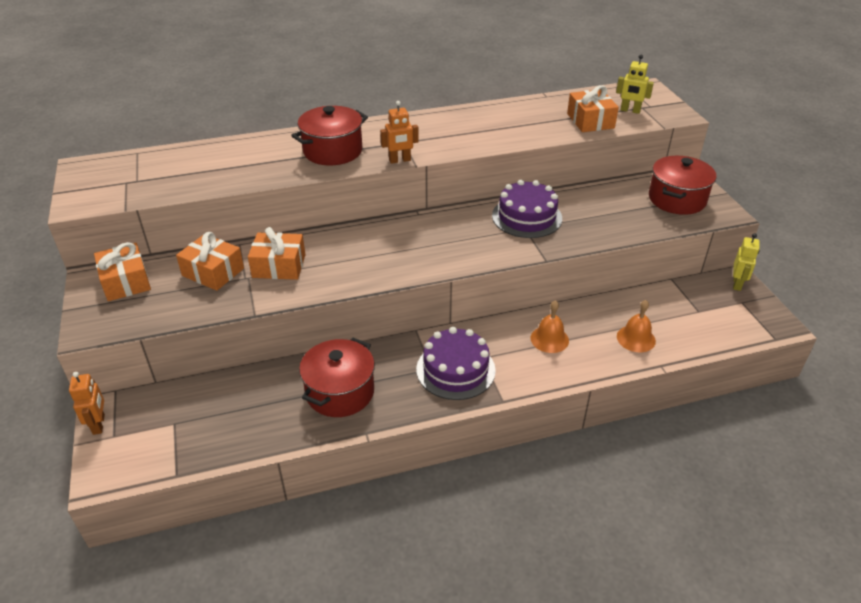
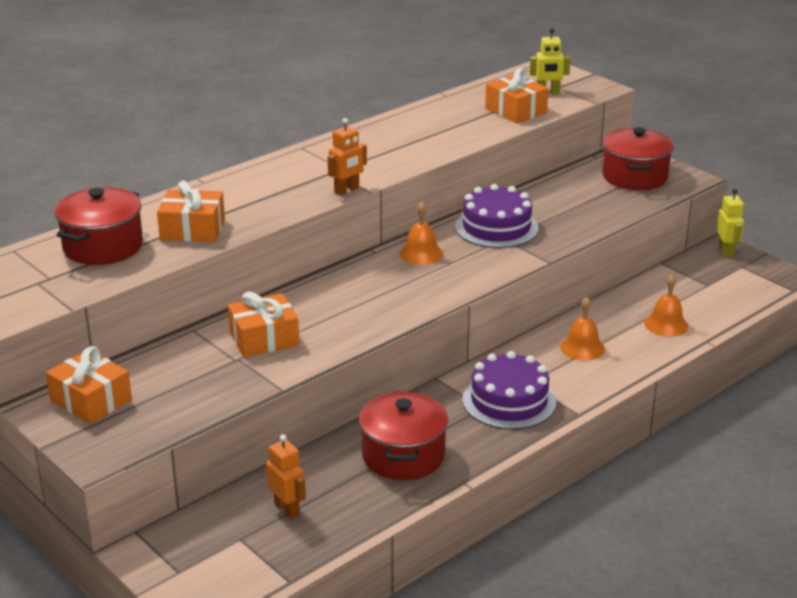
camera: 25 degrees left, 10 degrees down
orange robot [69,372,105,435] -> orange robot moved to [266,434,306,519]
orange gift [176,232,244,291] -> orange gift moved to [157,181,225,242]
red pot [291,106,368,165] -> red pot moved to [55,187,143,265]
none -> orange bell [400,202,443,265]

